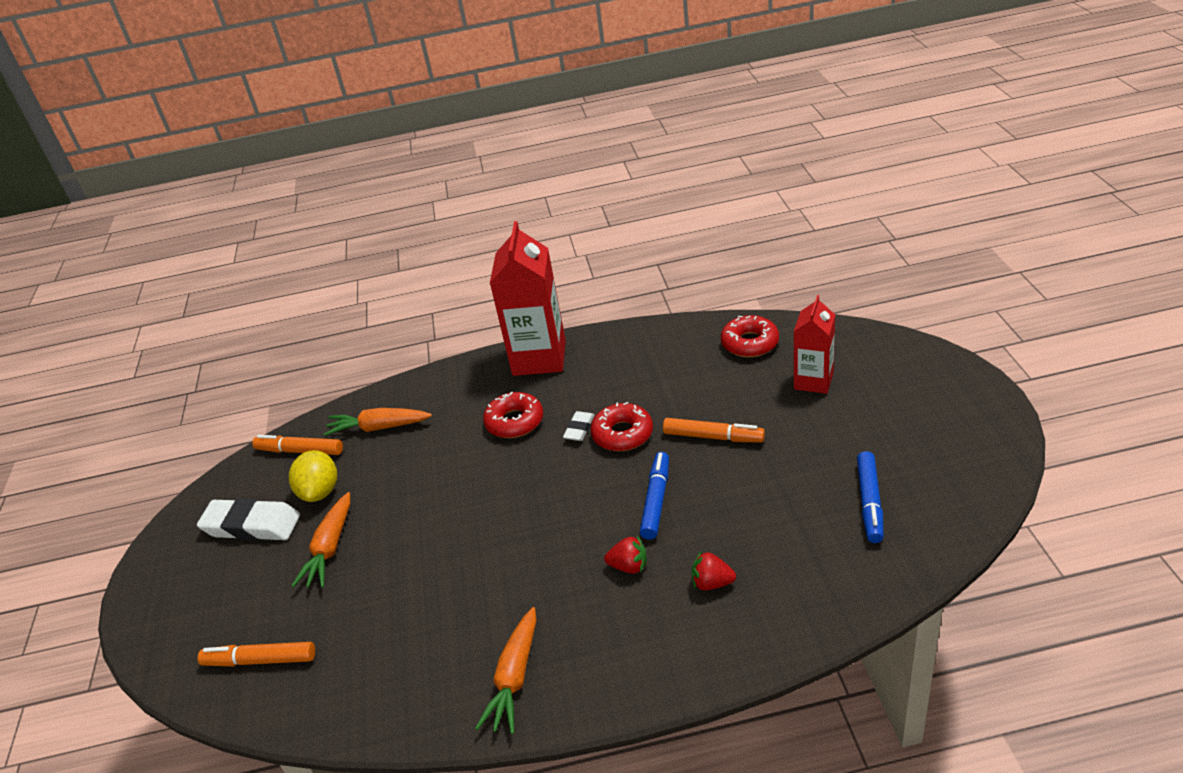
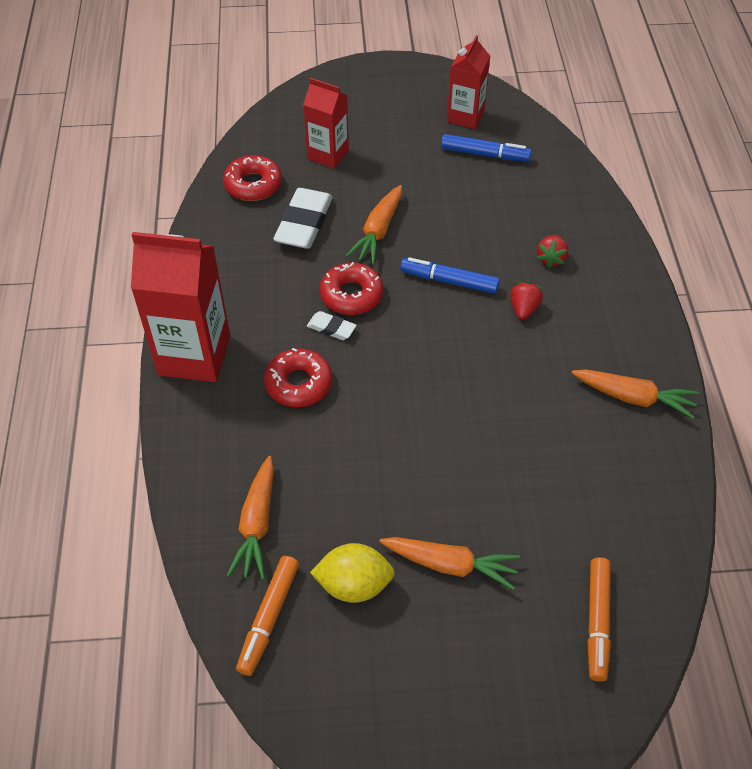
camera: 90 degrees left, 15 degrees up
white eraser [197,498,300,541] -> white eraser moved to [273,188,333,249]
orange marker [663,418,765,443] -> orange carrot [346,185,402,265]
none -> red carton [447,35,490,129]

